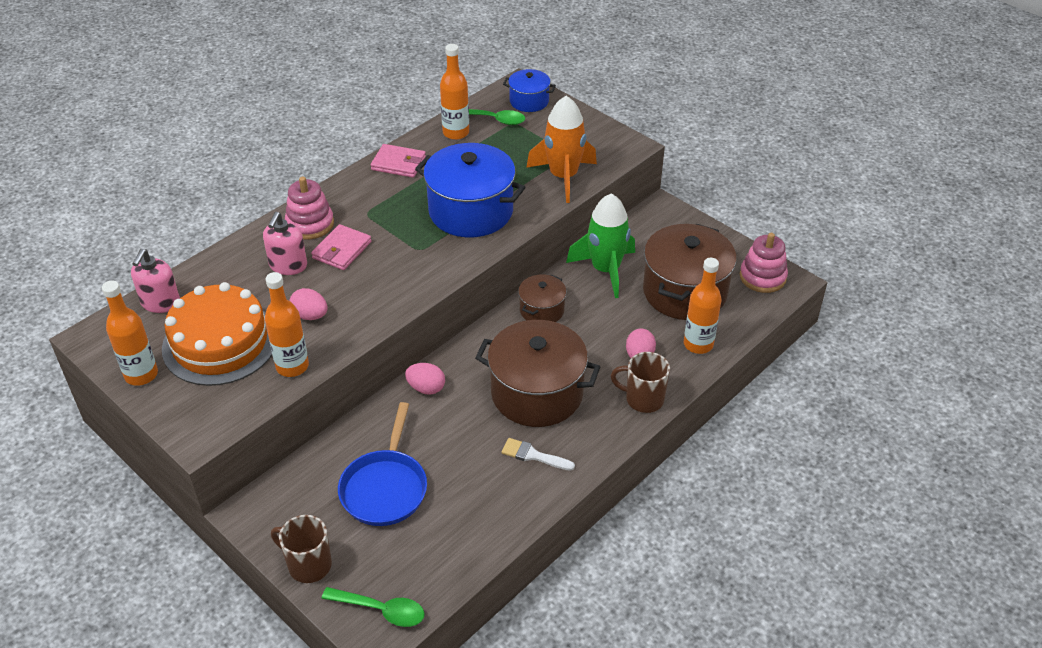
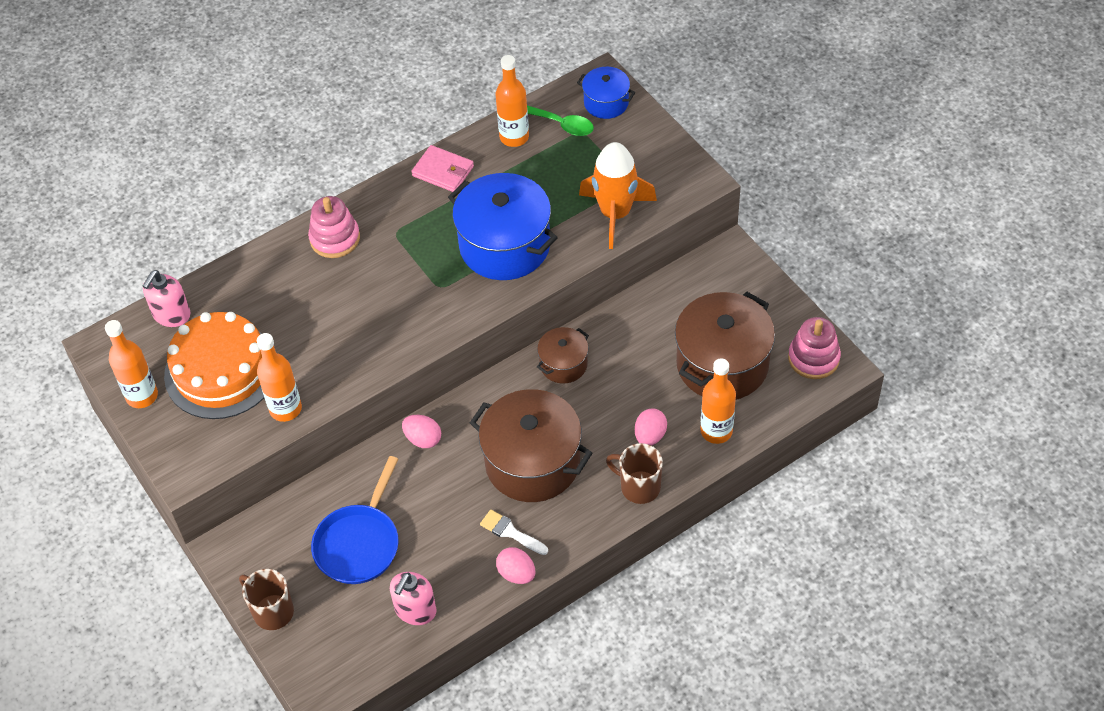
camera: 15 degrees right, 10 degrees up
pink soap dispenser [263,212,307,275] -> pink soap dispenser moved to [390,572,437,625]
pink egg [289,288,328,320] -> pink egg moved to [496,547,536,584]
pink wallet [311,224,371,270] -> none
green spoon [322,587,425,627] -> none
green rocket [566,193,635,298] -> none

